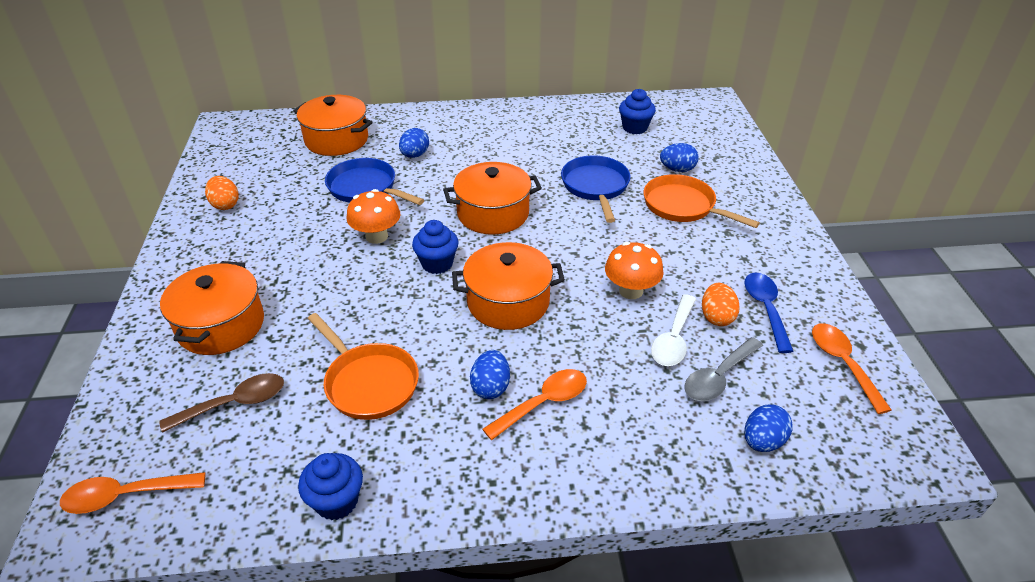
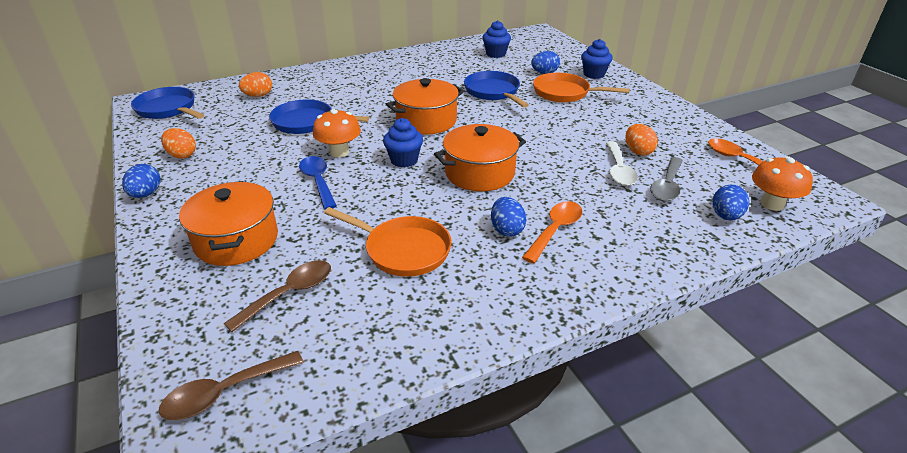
camera: 20 degrees left, 5 degrees down
orange spoon [60,472,206,514] -> brown spoon [159,351,303,420]
orange pot [293,95,373,156] -> orange egg [239,72,272,97]
blue cupcake [298,453,363,520] -> blue cupcake moved to [581,39,613,79]
blue egg [399,128,429,158] -> blue egg moved to [122,164,161,198]
orange mushroom [605,242,664,299] -> orange mushroom moved to [752,156,813,211]
blue spoon [744,273,794,353] -> blue spoon moved to [299,156,337,210]
none -> blue pan [131,87,204,119]

